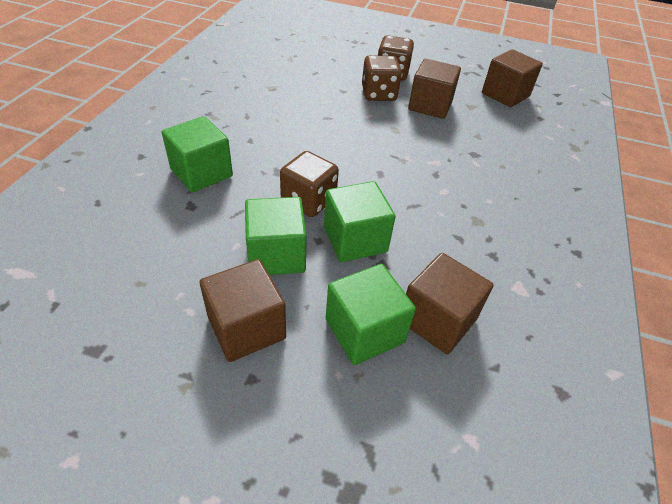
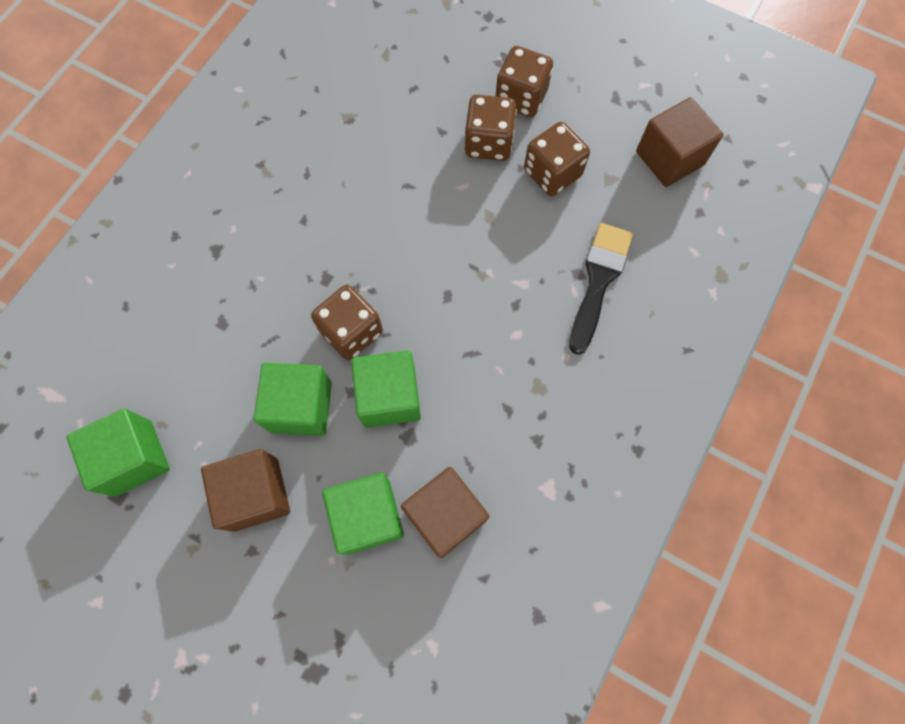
camera: 15 degrees right, 25 degrees up
green cube [162,116,233,192] -> green cube moved to [67,408,170,497]
brown cube [408,59,461,119] -> brown dice [524,122,590,196]
none -> black brush [569,223,633,355]

